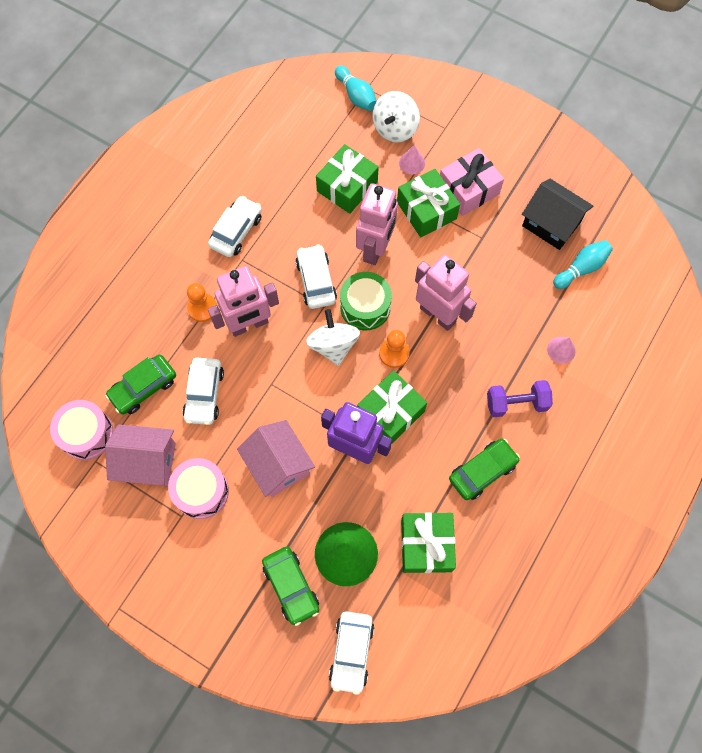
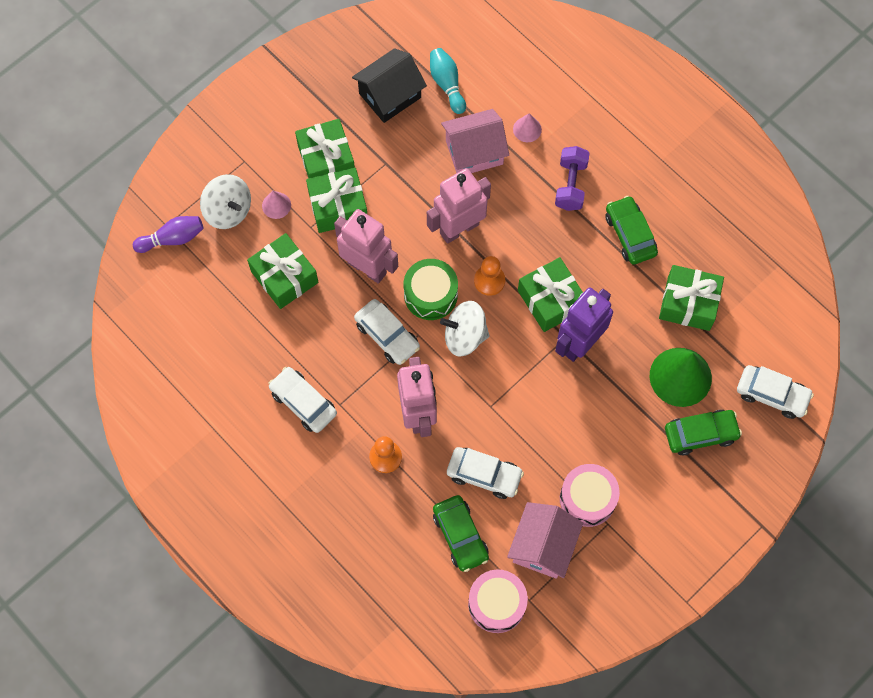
camera: 75 degrees left, 0 degrees up
pink house [237,420,315,497] -> pink house moved to [441,109,509,173]
white car [295,244,337,309] -> white car turned 135 degrees counterclockwise [354,299,420,365]
turquoise bowling pin [335,66,377,111] -> purple bowling pin [133,216,204,253]
pink gift [440,148,504,216] -> green gift [295,119,355,178]

